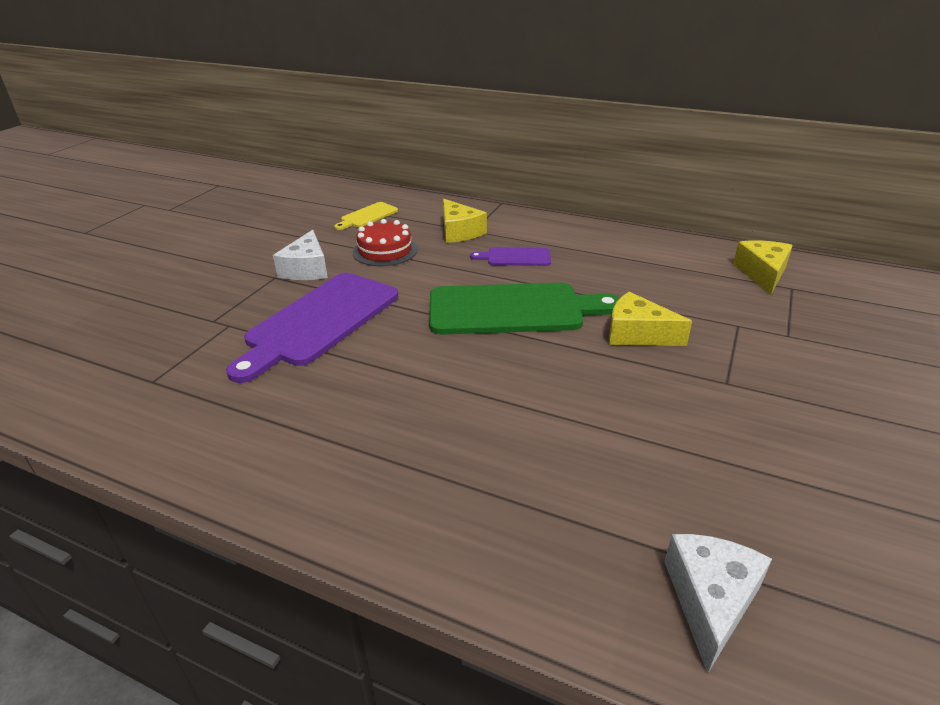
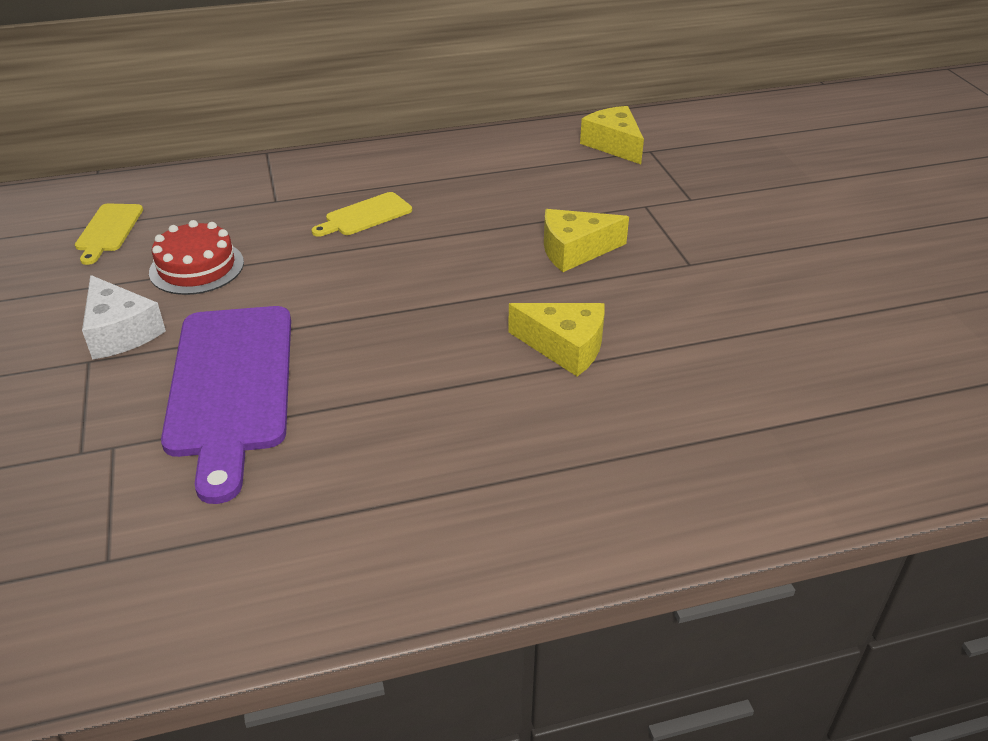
camera: 40 degrees left, 5 degrees up
green cutting board [429,283,620,335] -> none
yellow cheese [443,199,487,243] -> yellow cheese moved to [508,303,605,376]
purple cutting board [470,247,551,266] -> yellow cutting board [312,192,412,237]
white cheese [665,534,772,674] -> none

